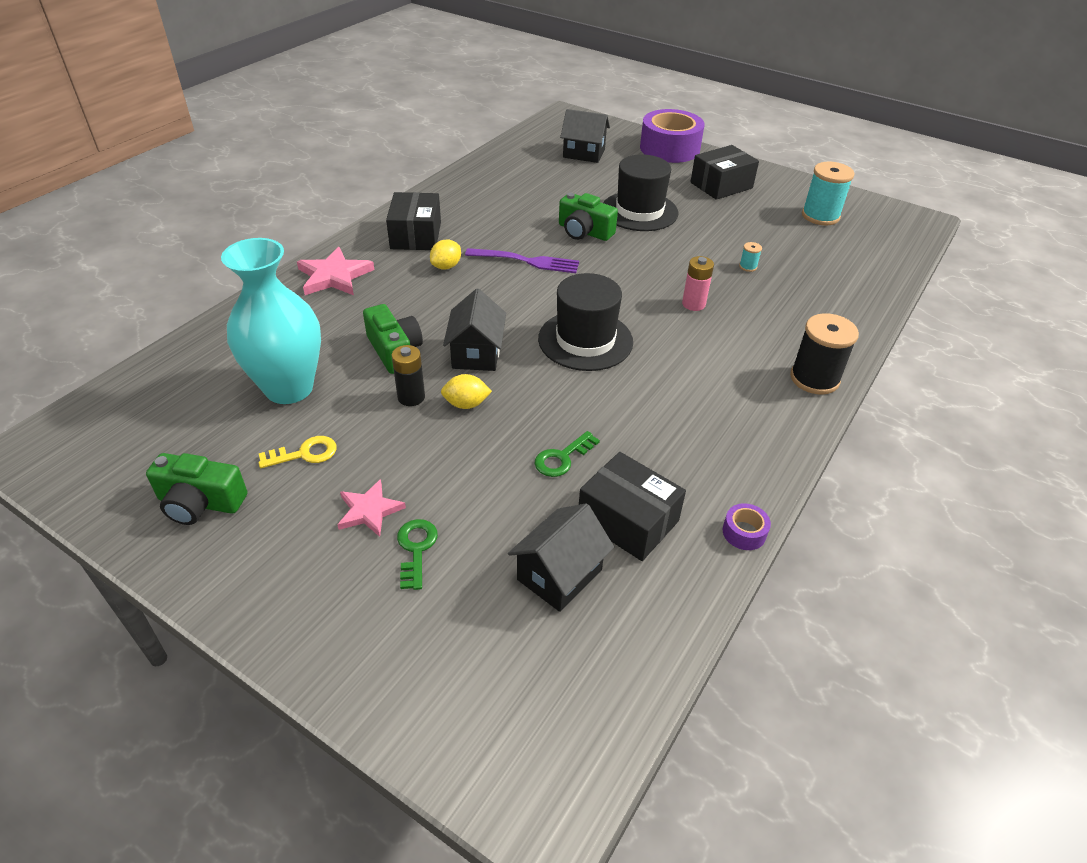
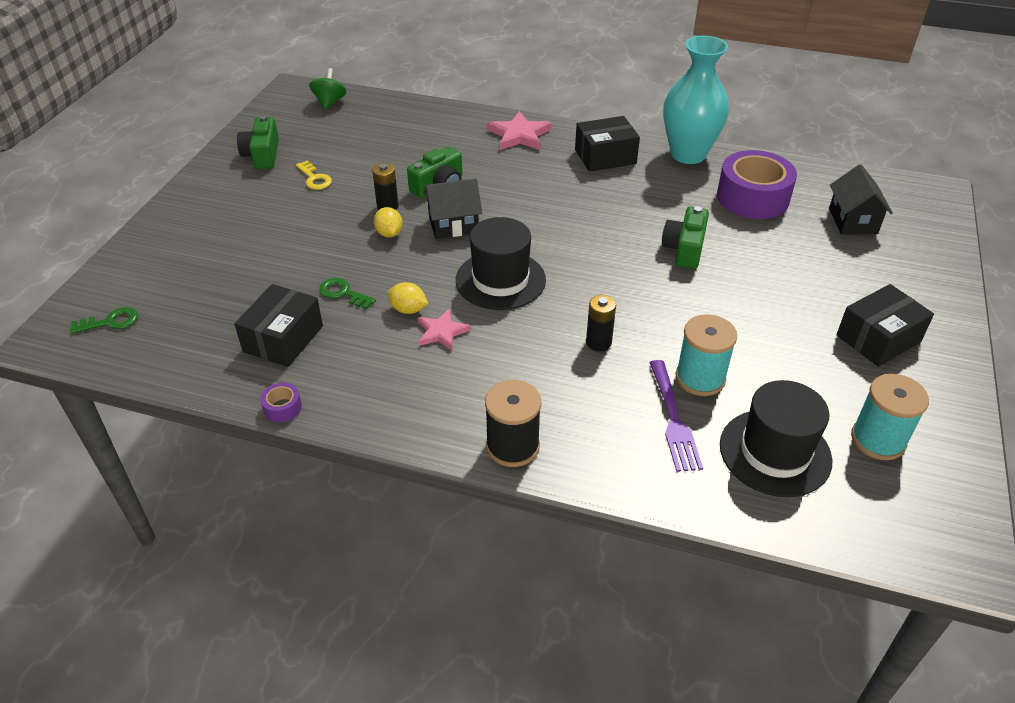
camera: 75 degrees right, 0 degrees up
turquoise vase [221,238,321,404] -> turquoise vase moved to [663,36,729,164]
pink star [337,479,406,537] -> pink star moved to [418,309,471,350]
green key [397,519,438,590] -> green key moved to [70,307,138,334]
yellow lemon [430,239,461,269] -> yellow lemon moved to [387,282,429,314]
purple fork [465,248,579,273] -> purple fork moved to [649,360,703,472]
black house [508,503,614,612] -> none
black hat [603,155,679,231] -> black hat moved to [720,380,832,497]
purple tape [640,109,705,163] -> purple tape moved to [717,150,797,219]
pink battery [682,256,714,311] -> black battery [586,295,616,351]
black box [691,145,759,200] -> black box turned 75 degrees counterclockwise [836,284,934,367]
turquoise spool [739,242,762,272] -> turquoise spool [676,314,737,396], size x2.31
none -> green spinning top [309,68,347,110]

